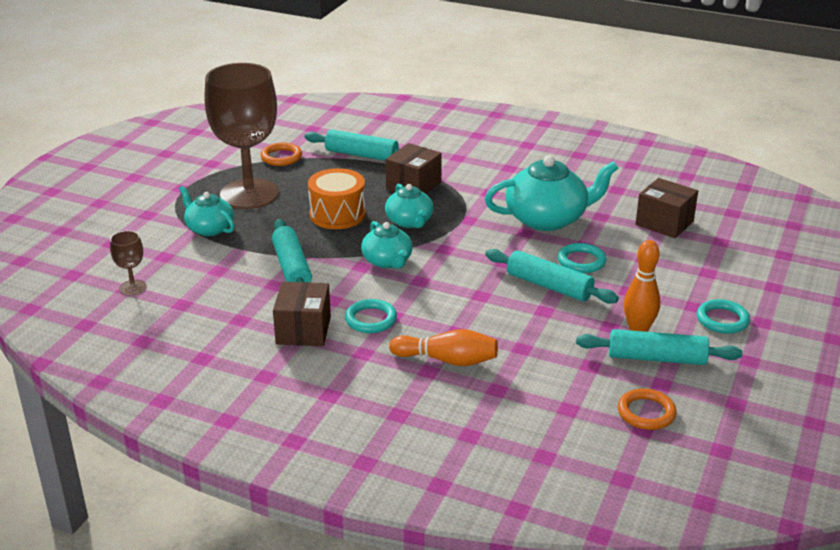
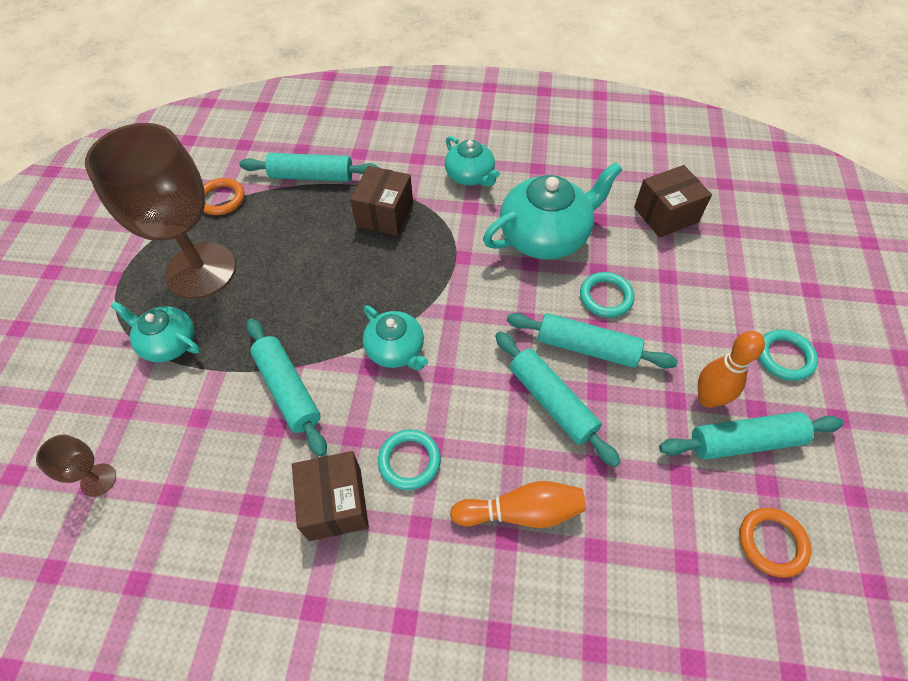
camera: 15 degrees left, 25 degrees up
orange drum [308,168,366,229] -> none
turquoise teapot [385,184,434,228] -> turquoise teapot moved to [445,136,500,187]
brown box [635,178,698,238] -> brown box turned 45 degrees counterclockwise [634,165,712,238]
none -> turquoise rolling pin [495,331,621,467]

